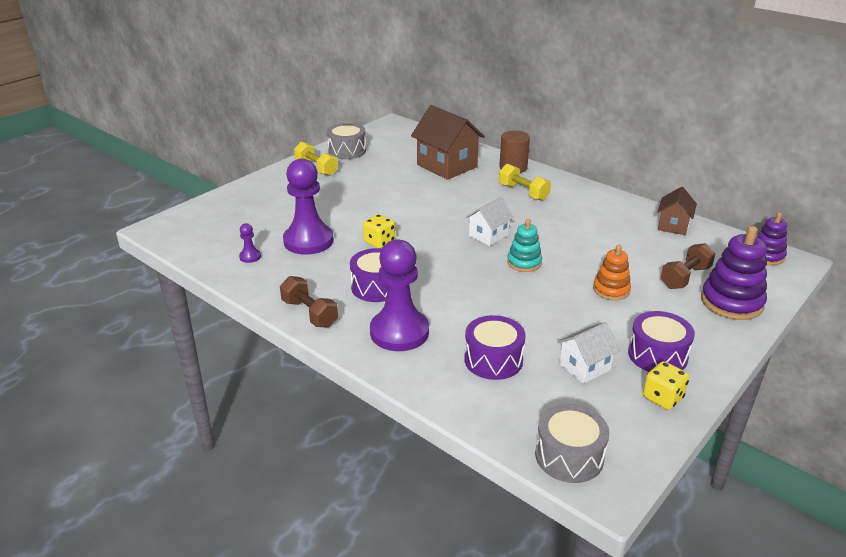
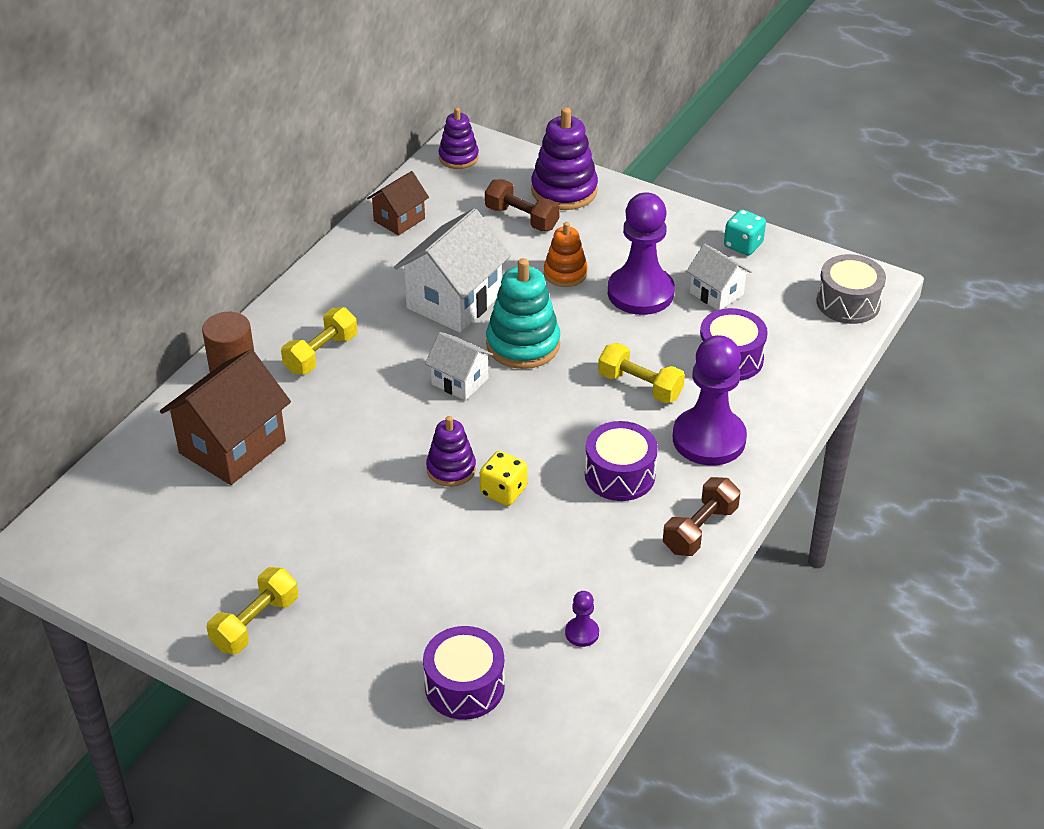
camera: 100 degrees left, 10 degrees up
purple pawn [283,158,334,255] -> purple pawn moved to [608,192,675,315]
grey drum [327,123,366,159] -> none
turquoise stacking toy [507,219,542,272] -> turquoise stacking toy [486,258,560,369], size x1.62
purple drum [628,311,695,372] -> purple drum moved to [423,626,505,720]
yellow dice [643,361,689,410] -> turquoise dice [724,209,766,255]
brown house [658,187,697,235] -> brown house turned 60 degrees counterclockwise [367,171,429,236]
none -> white house [394,208,511,333]
none -> purple stacking toy [426,416,476,487]
none -> yellow dumbbell [598,343,685,403]

